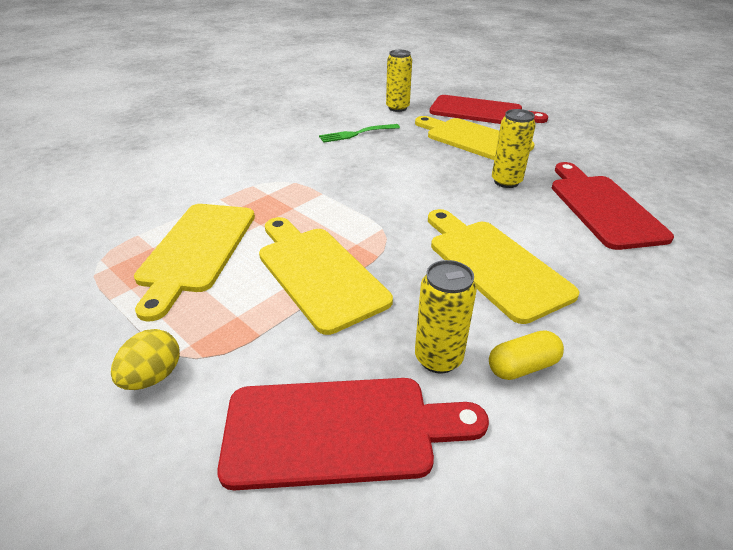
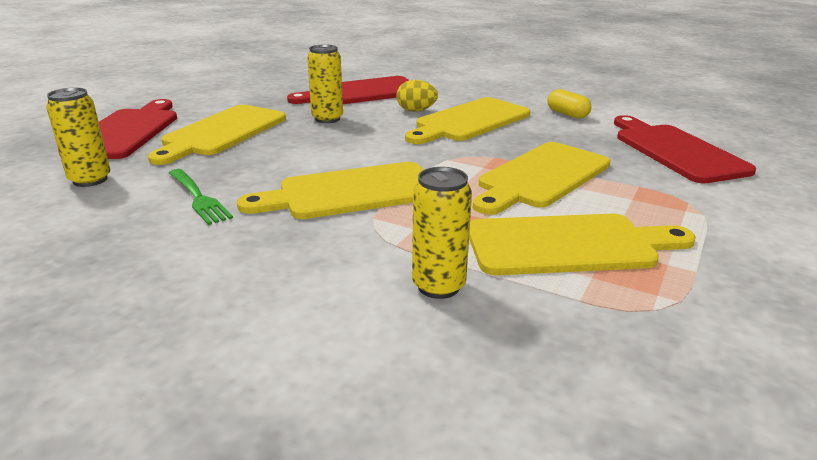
camera: 105 degrees left, 10 degrees down
yellow egg [111,329,180,390] -> yellow egg moved to [396,80,438,112]
yellow can [415,260,477,374] -> yellow can moved to [412,167,472,299]
none -> yellow cutting board [237,162,423,219]

